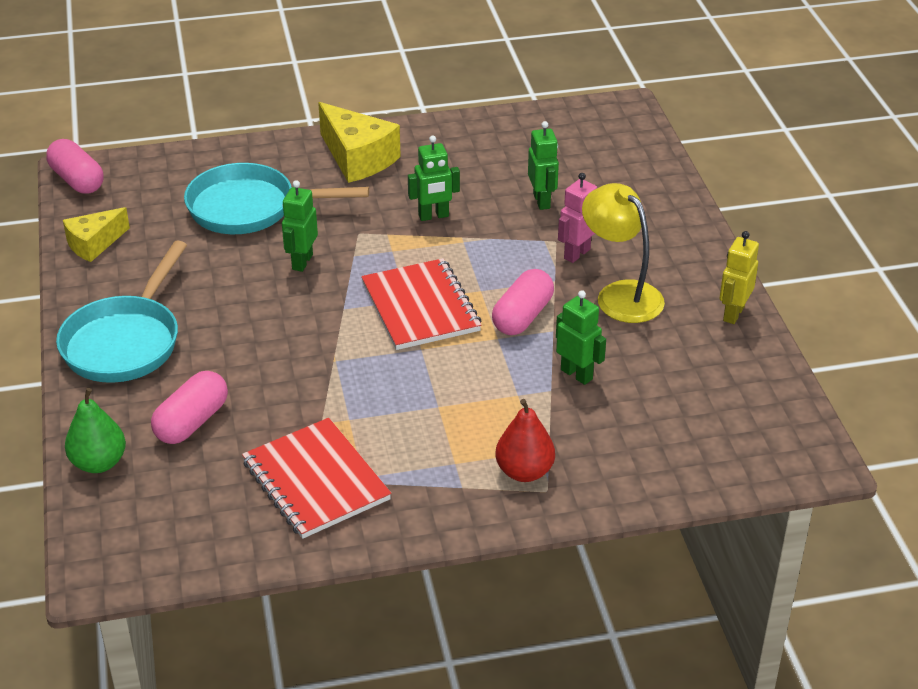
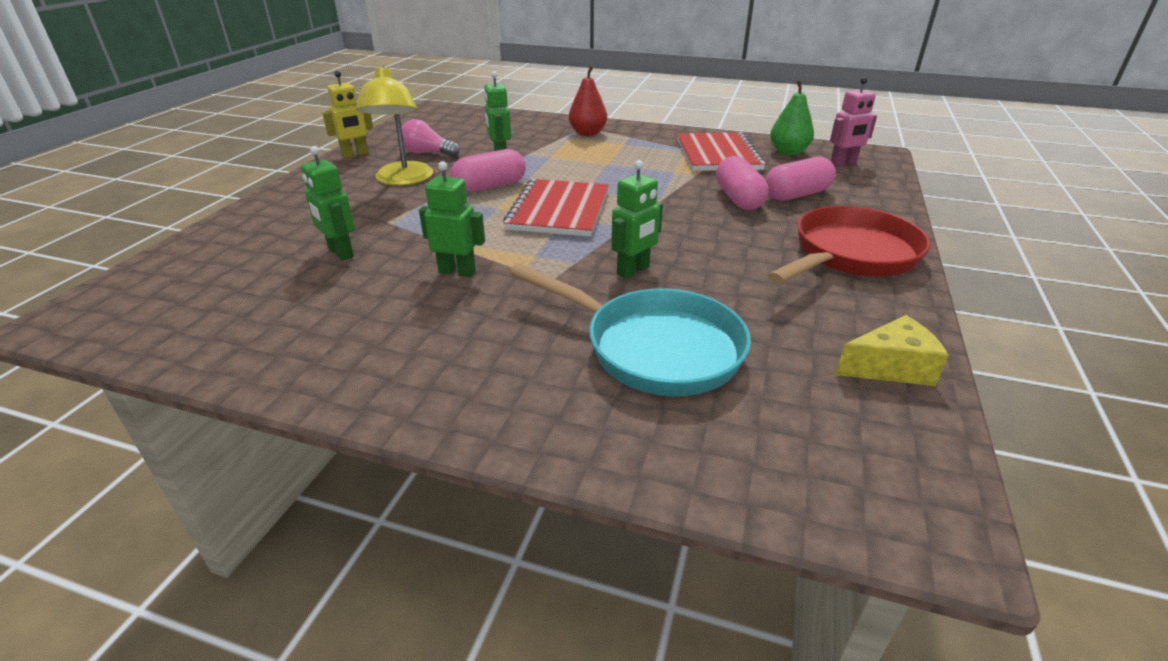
camera: 150 degrees left, 5 degrees down
pink capsule [46,139,103,194] -> pink capsule moved to [716,156,769,210]
turquoise pan [56,240,187,383] -> red pan [768,206,931,284]
green pear [65,388,126,473] -> green pear moved to [770,80,814,155]
yellow cheese [318,102,401,183] -> none
green robot [528,121,559,210] -> green robot turned 60 degrees counterclockwise [301,146,355,261]
pink robot [558,173,597,263] -> pink robot moved to [830,77,877,167]
none -> pink light bulb [401,119,460,157]

